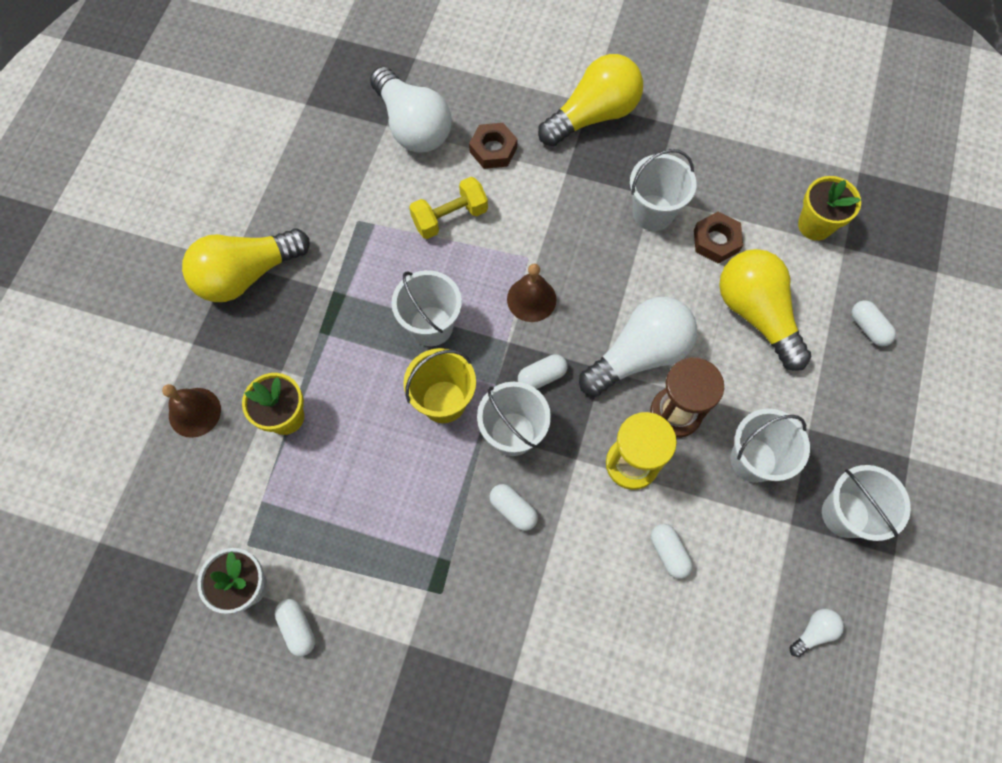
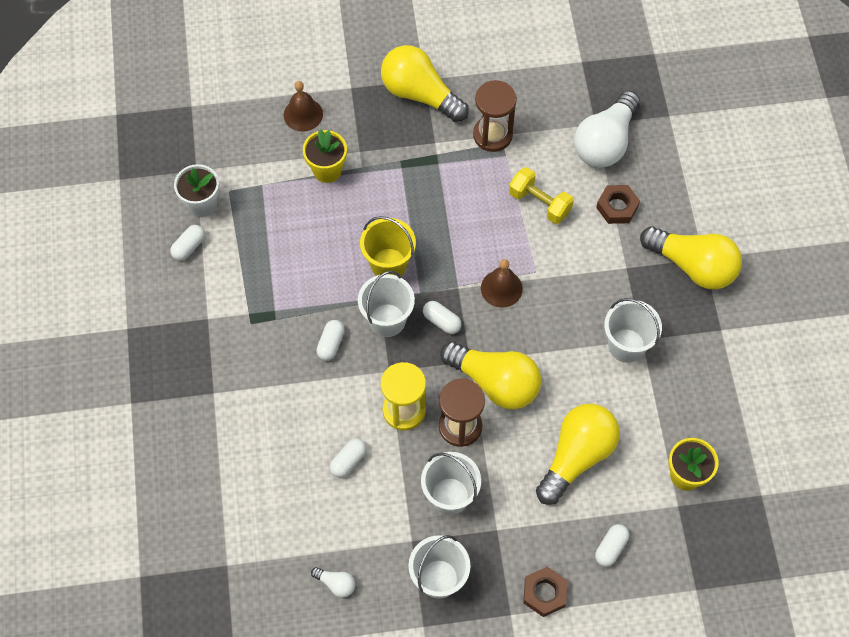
camera: 65 degrees right, 5 degrees down
white bucket [392,270,462,346] -> none
white light bulb [579,297,697,396] -> yellow light bulb [440,342,541,409]
brown nut [694,212,743,264] -> brown nut moved to [523,567,567,617]
none -> brown hourglass [473,80,517,152]

